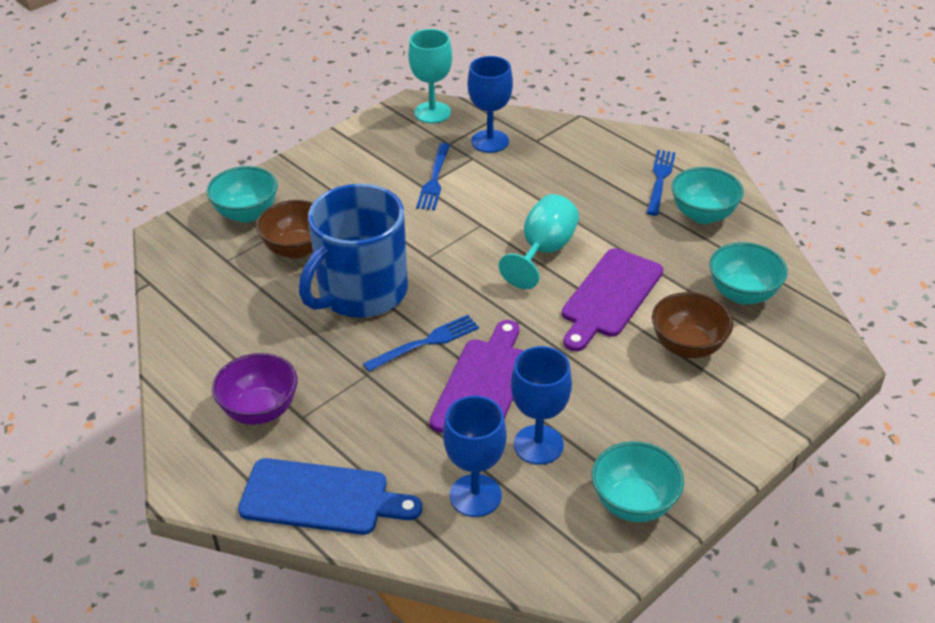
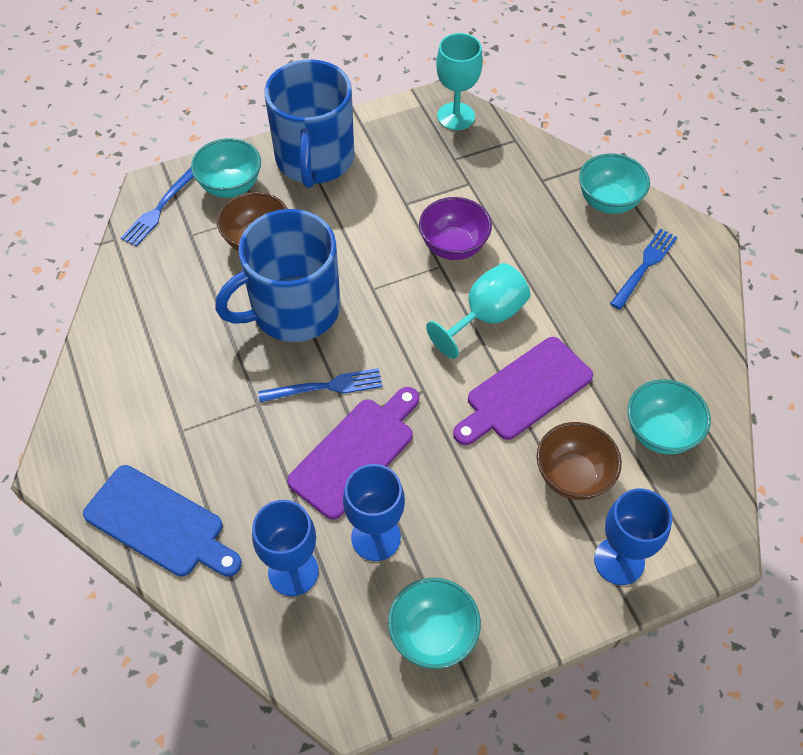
camera: 20 degrees right, 15 degrees up
purple bowl [212,353,297,425] -> purple bowl moved to [419,197,492,260]
blue fork [416,143,450,210] -> blue fork moved to [121,167,194,247]
blue goblet [468,56,513,153] -> blue goblet moved to [594,489,672,585]
turquoise bowl [672,167,744,224] -> turquoise bowl moved to [579,153,650,214]
none -> blue mug [264,59,354,188]

